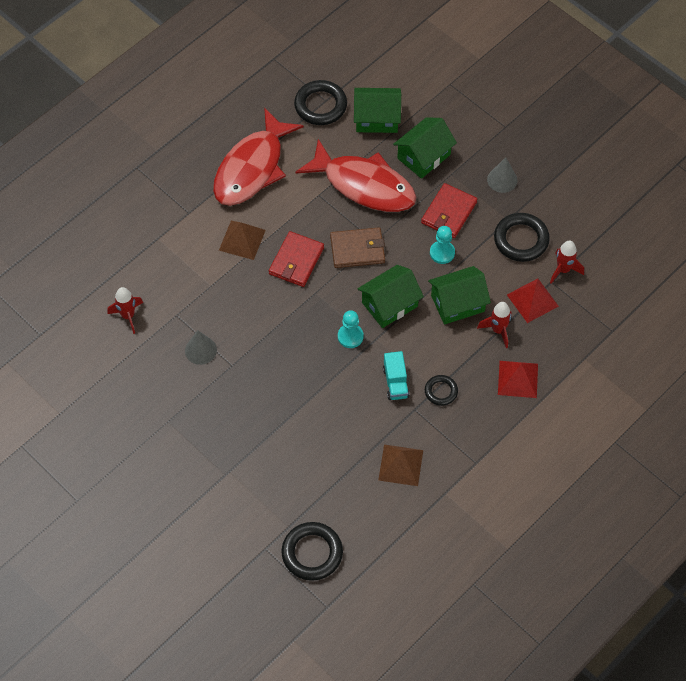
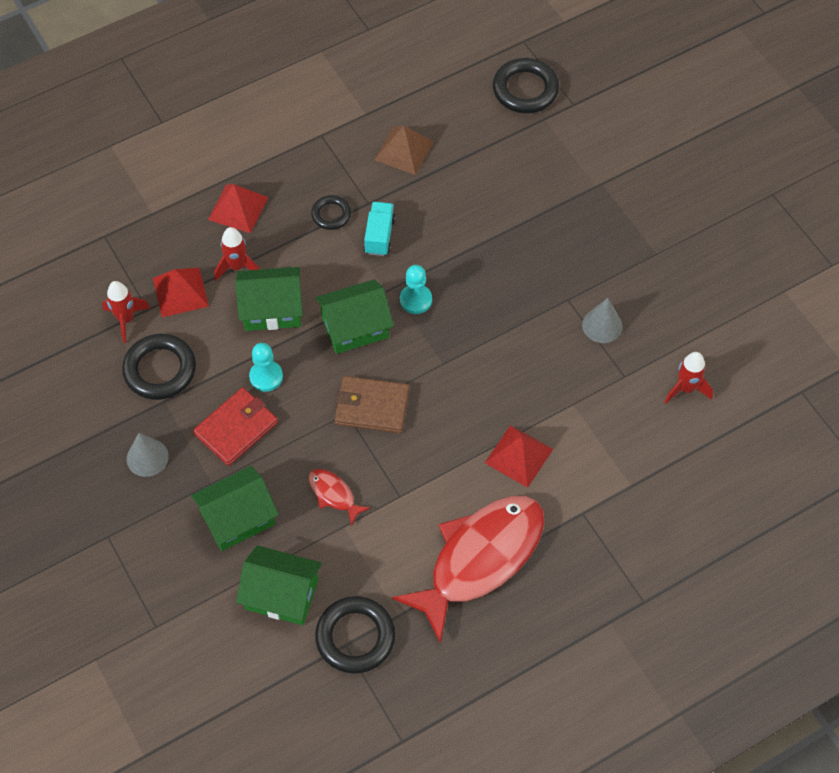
camera: 165 degrees left, 0 degrees up
brown pyramid [219,221,266,260] -> red pyramid [485,425,553,488]
red wallet [269,231,324,287] -> none
red fish [296,139,416,212] -> red fish [308,469,370,526], size x0.41

